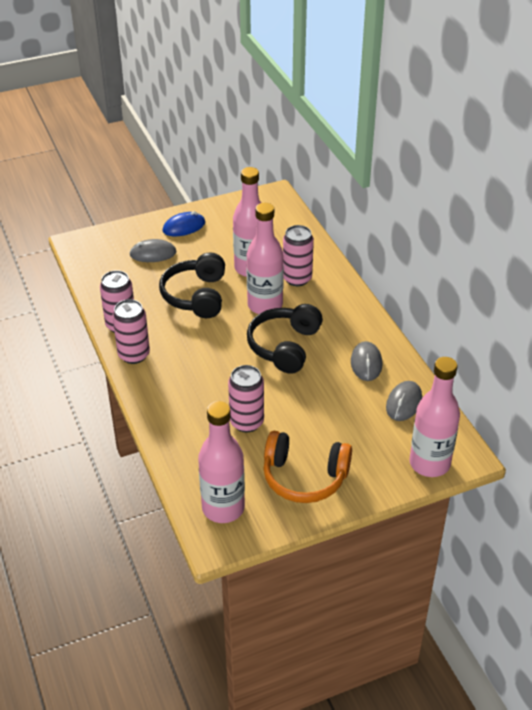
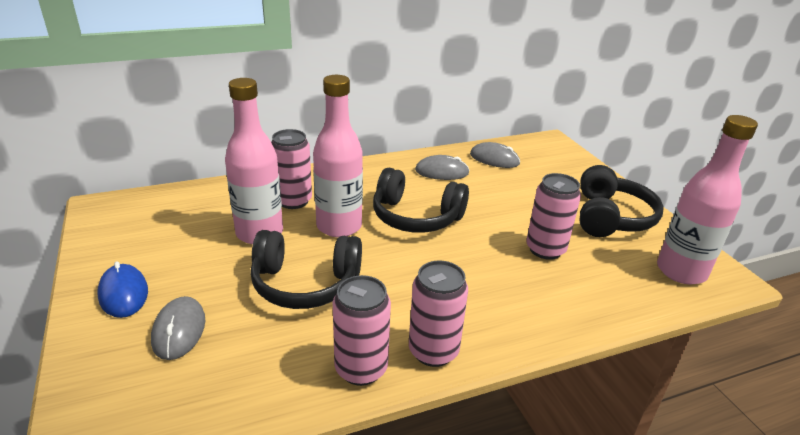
camera: 90 degrees left, 10 degrees down
orange headphones [263,431,352,503] -> black headphones [580,165,664,237]
pink bottle [409,357,460,477] -> none

